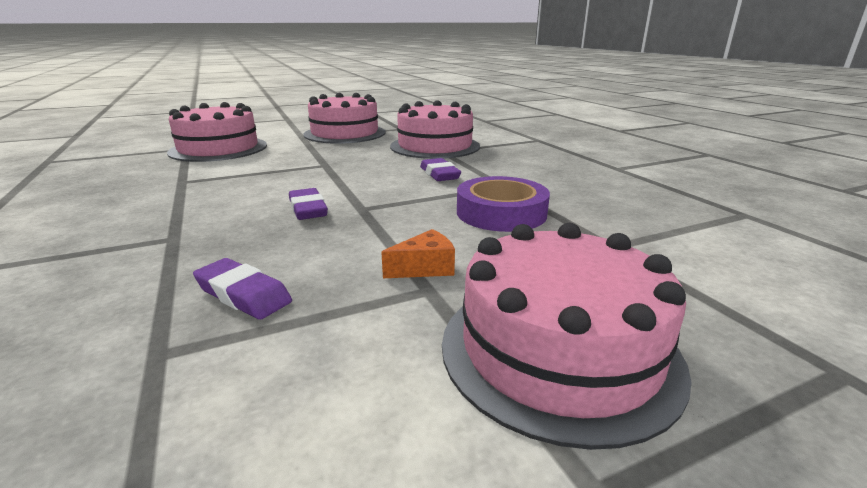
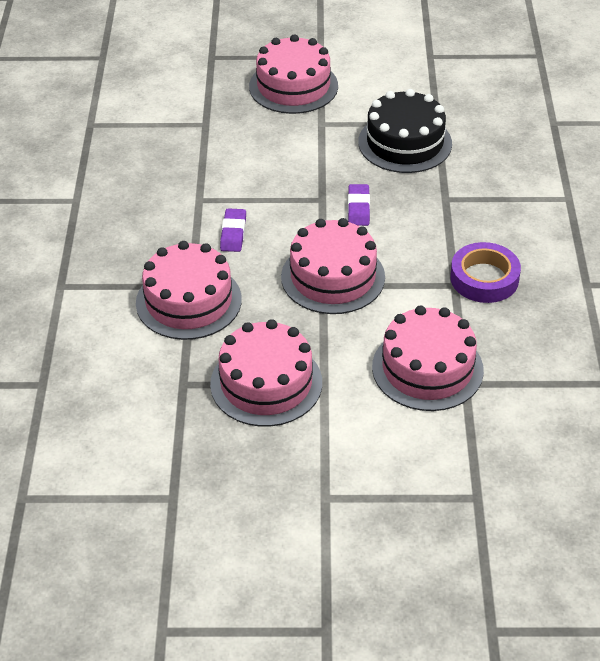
camera: 155 degrees left, 20 degrees up
purple eraser [193,258,292,320] -> black cake [358,89,452,173]
orange cheese [381,229,455,278] -> none
purple tape [457,176,550,232] -> purple tape moved to [450,242,521,303]
none -> pink cake [281,218,385,314]

